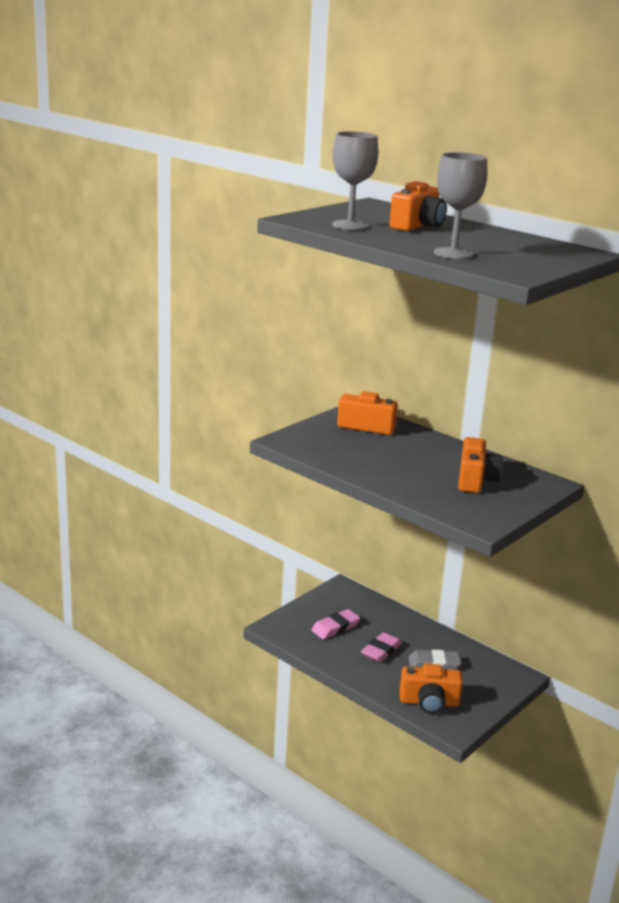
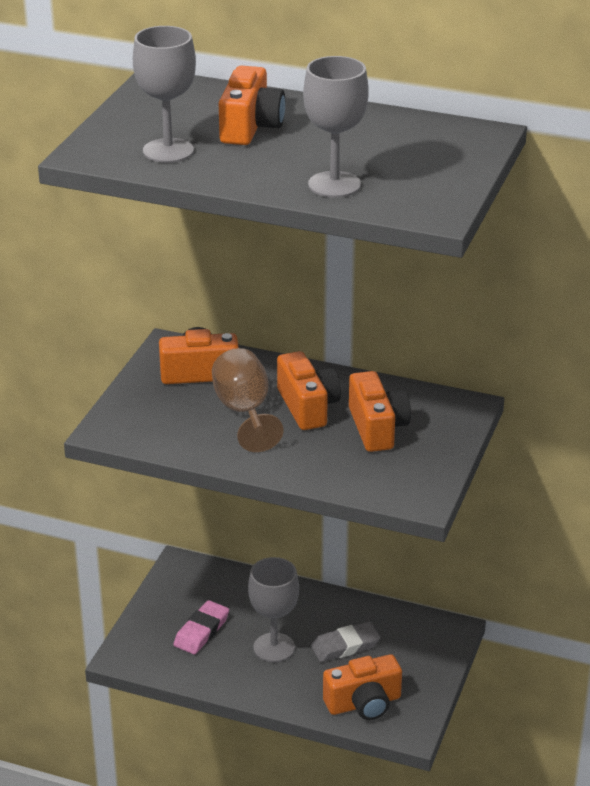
camera: 20 degrees left, 10 degrees up
pink eraser [361,632,402,662] -> grey goblet [248,557,299,662]
none -> brown goblet [212,348,283,452]
none -> orange camera [277,351,341,430]

